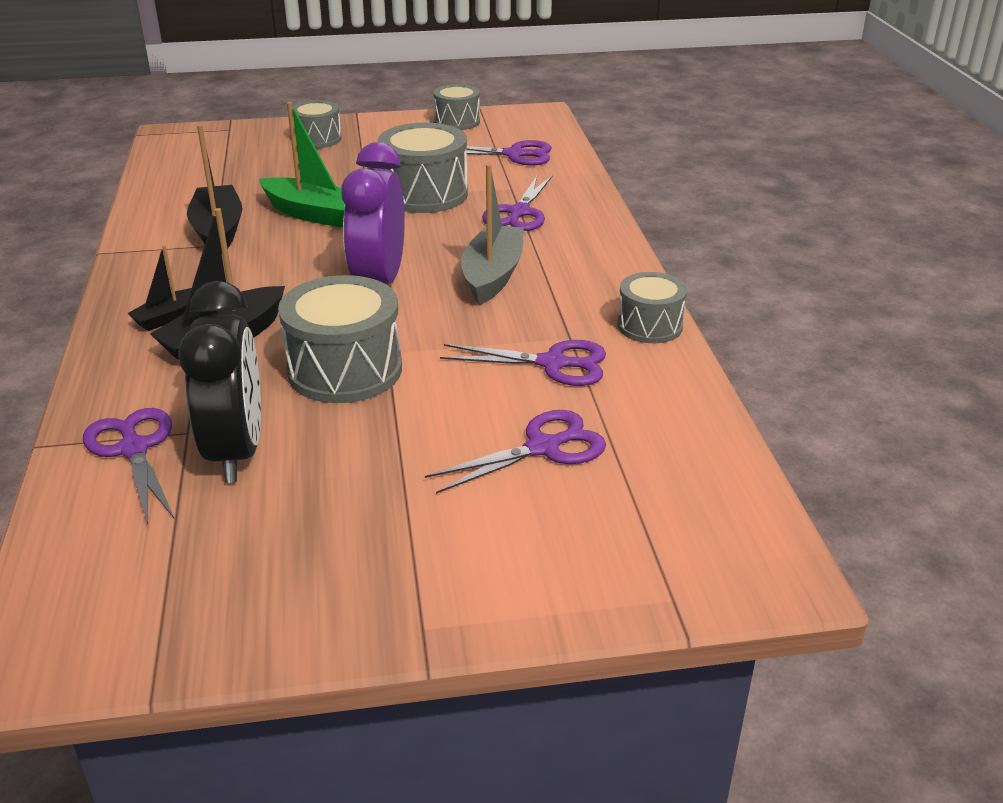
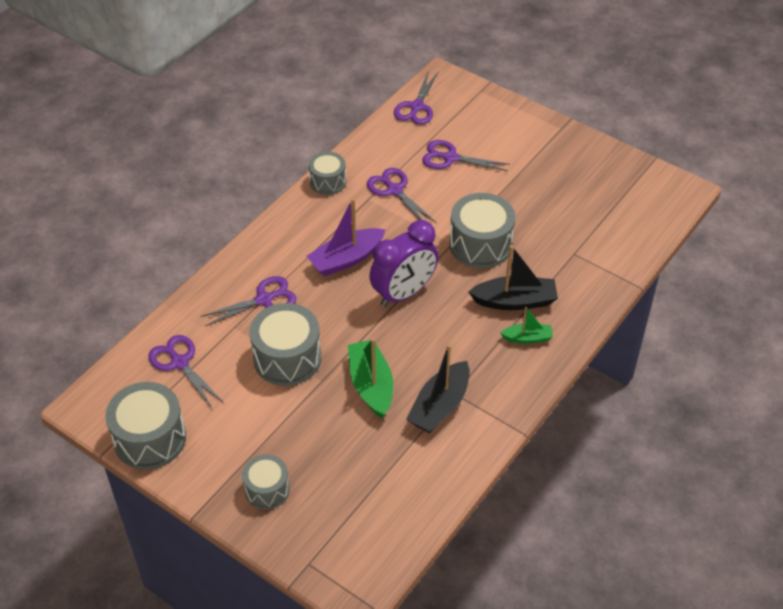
camera: 135 degrees left, 15 degrees up
purple scissors [83,408,174,524] -> purple scissors moved to [394,70,439,125]
black boat [127,245,192,331] -> green boat [500,307,553,344]
black clock [178,281,261,483] -> none
grey drum [433,84,480,130] -> grey drum [105,382,186,470], size x1.64
grey boat [461,164,524,305] -> purple boat [307,198,385,276]

